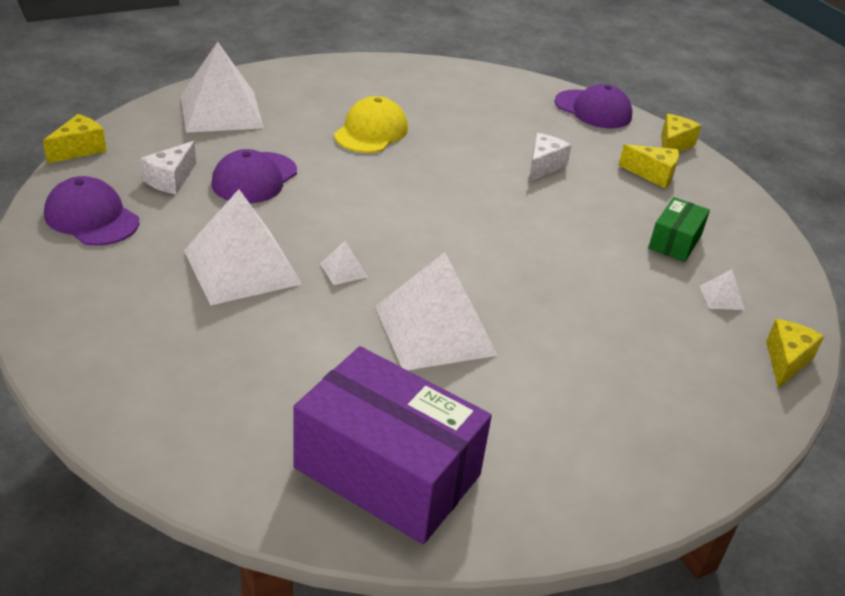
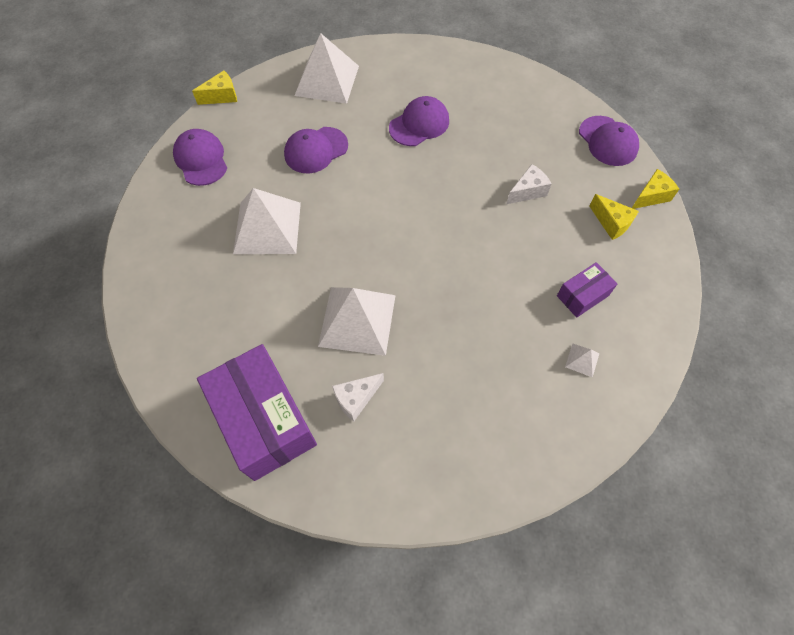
camera: 30 degrees right, 25 degrees up
white cheese [141,141,196,195] -> white cheese moved to [332,373,384,422]
white pyramid [320,241,368,285] -> none
yellow cap [334,96,408,153] -> purple cap [389,96,449,146]
green box [648,197,710,262] -> purple box [557,262,617,318]
yellow cheese [766,319,824,388] -> none

